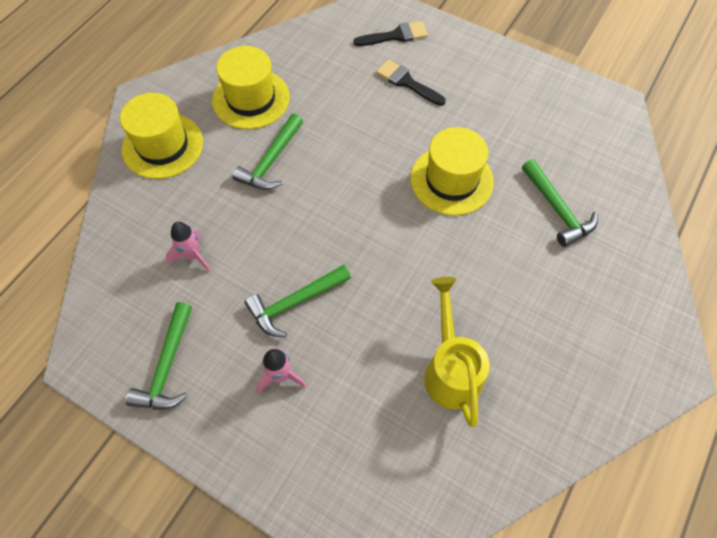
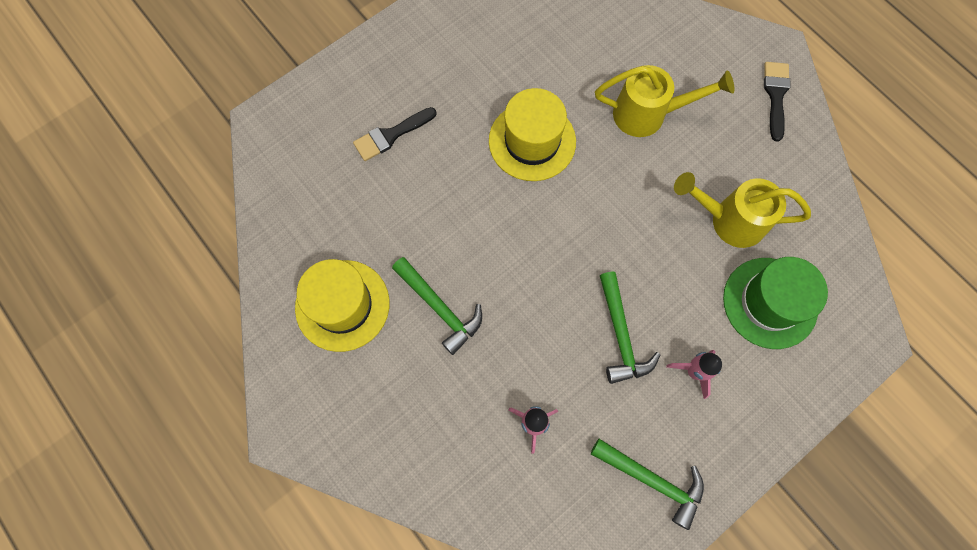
camera: 70 degrees left, 10 degrees up
yellow hat [120,93,203,179] -> none
black brush [353,21,428,46] -> black brush moved to [764,62,791,142]
green hammer [522,159,598,247] -> none
none -> yellow watering can [595,65,734,137]
none -> green hat [723,257,828,349]

